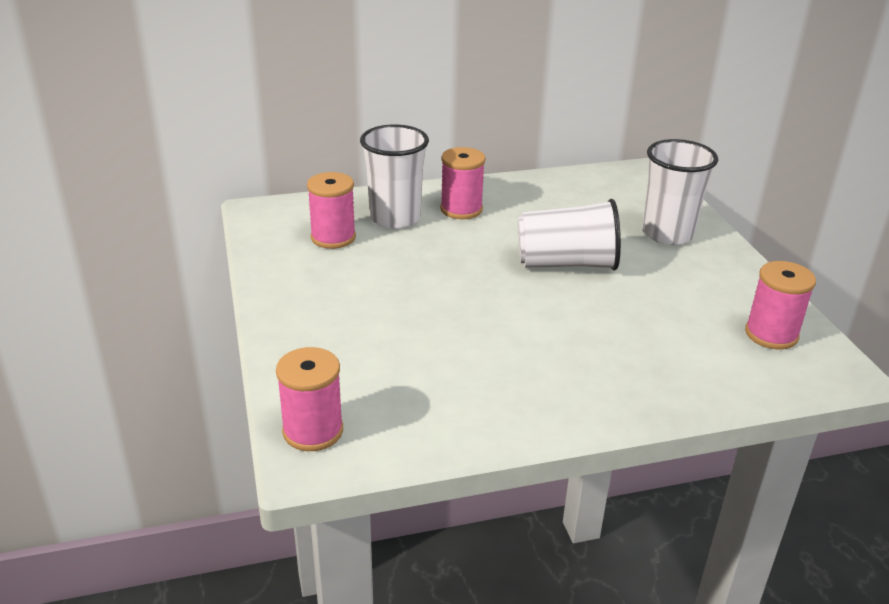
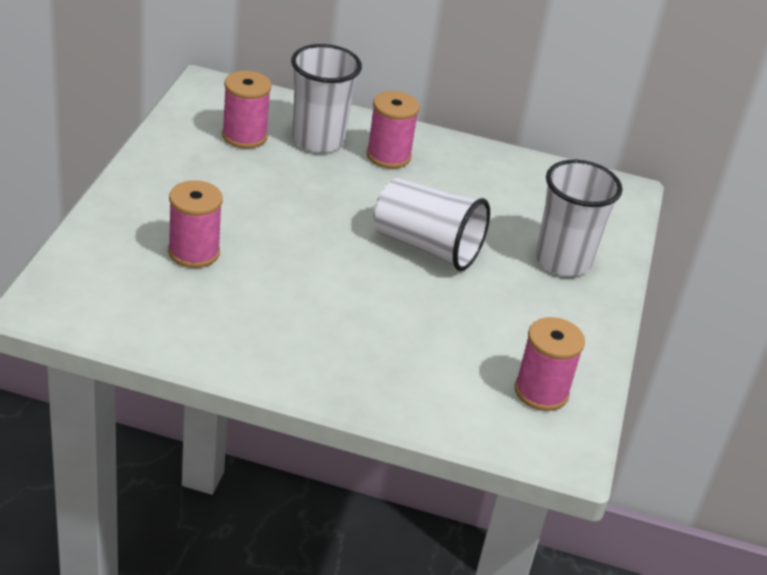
camera: 25 degrees right, 5 degrees up
pink spool [276,347,343,451] -> pink spool moved to [168,180,223,268]

